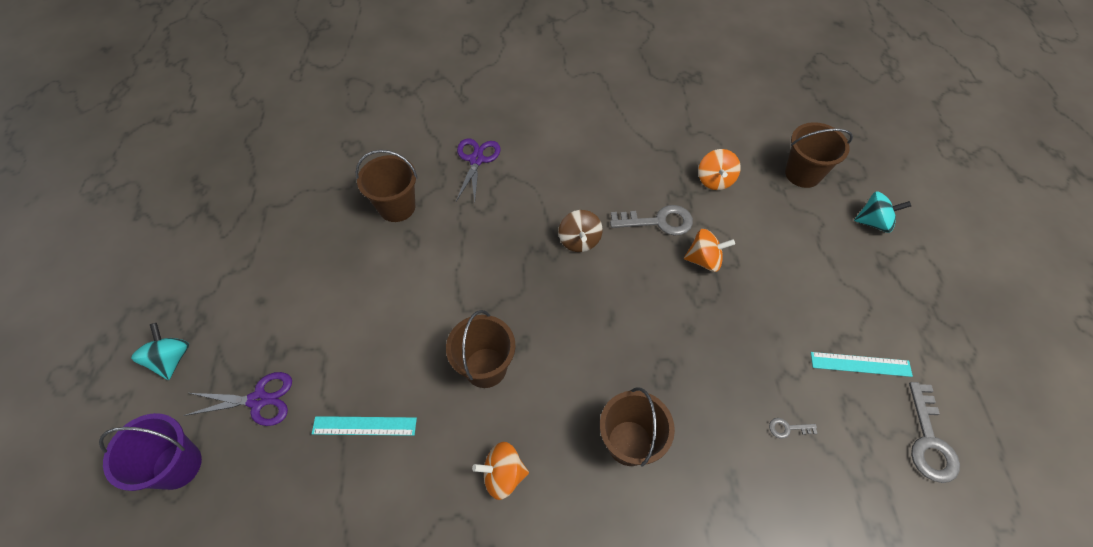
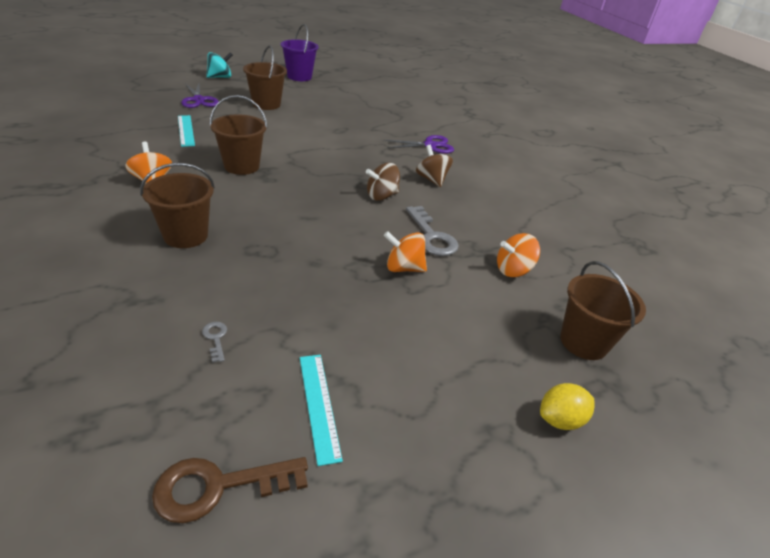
camera: 65 degrees right, 20 degrees down
purple bucket [99,413,202,491] -> purple bucket moved to [281,24,319,81]
brown bucket [355,150,418,222] -> brown bucket moved to [243,45,287,110]
orange spinning top [684,229,735,272] -> orange spinning top turned 120 degrees clockwise [384,231,427,272]
turquoise spinning top [854,191,911,233] -> yellow lemon [540,383,594,430]
grey key [909,382,960,483] -> brown key [152,457,308,523]
none -> brown spinning top [416,145,453,187]

